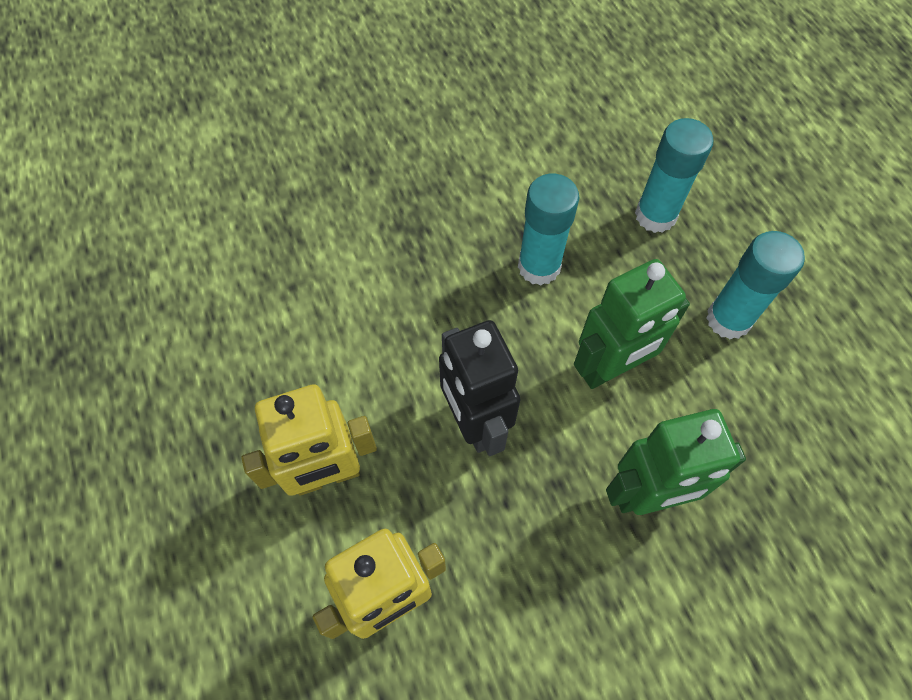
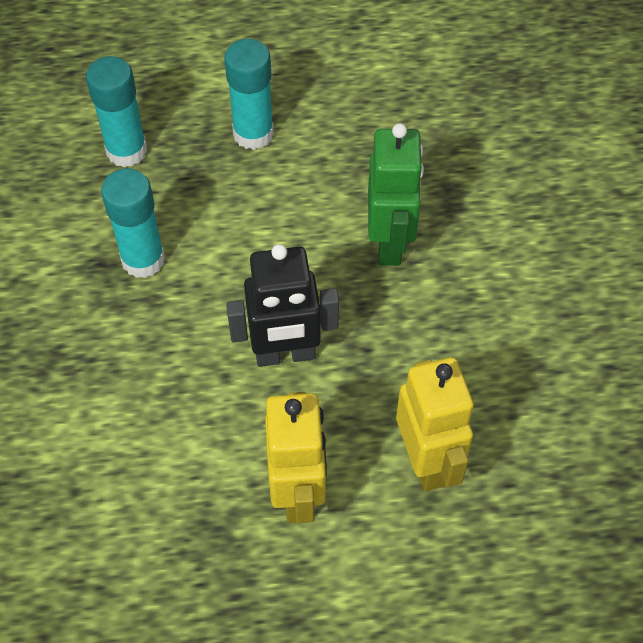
camera: 75 degrees left, 5 degrees down
green robot [574,259,690,389] -> none

